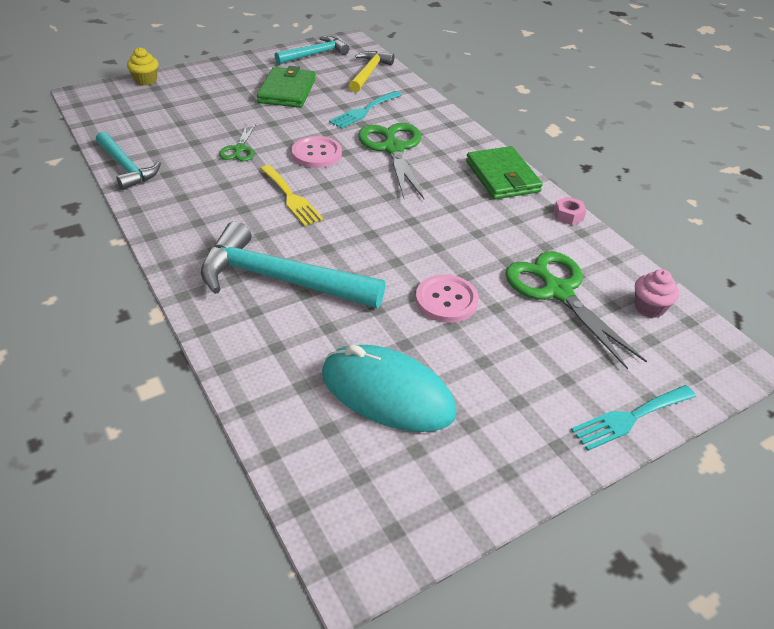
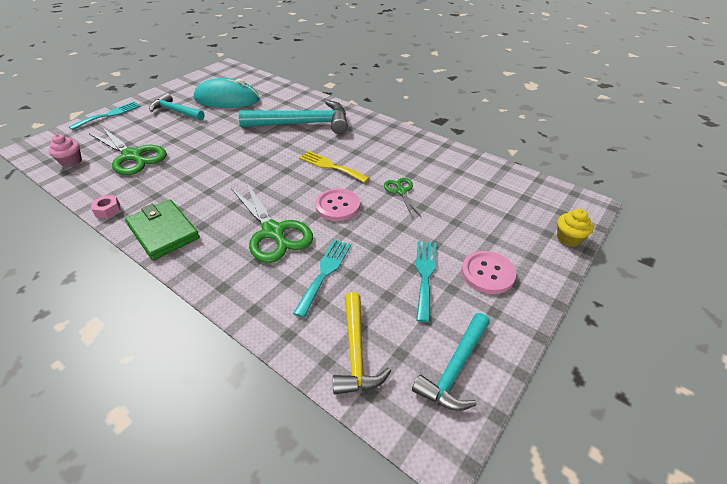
camera: 160 degrees right, 0 degrees up
turquoise hammer [96,132,161,190] -> turquoise hammer moved to [149,93,205,120]
green wallet [257,66,316,108] -> turquoise fork [416,241,436,322]
pink button [416,274,479,323] -> pink button moved to [462,251,516,294]

